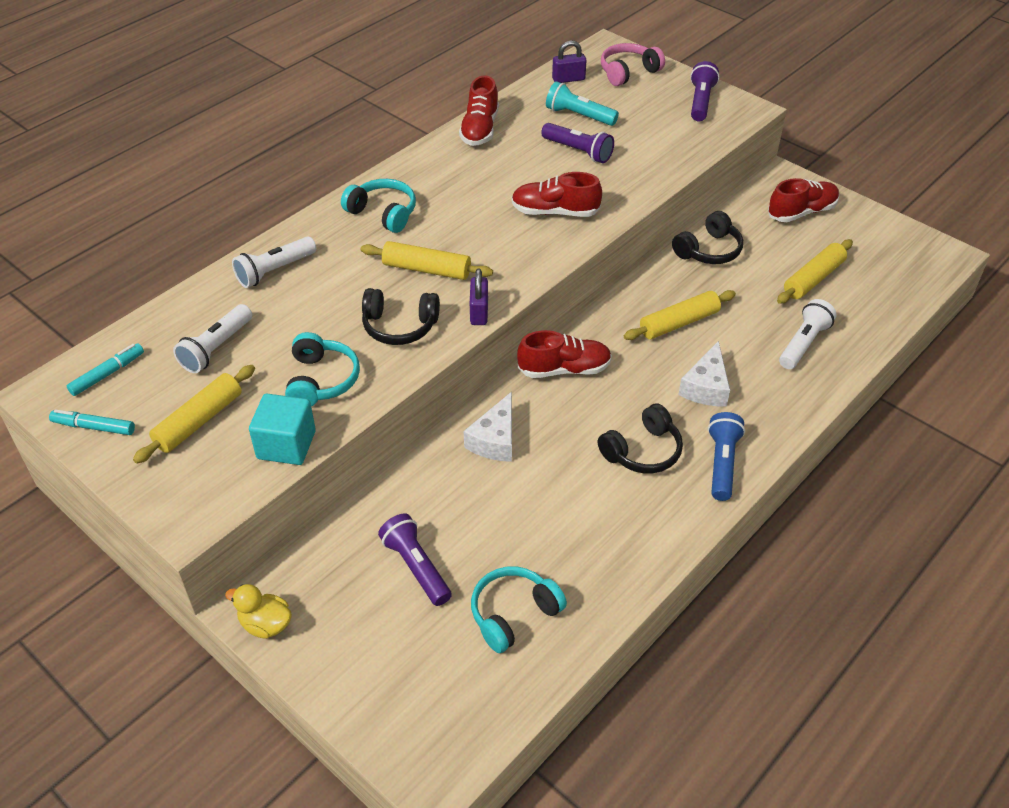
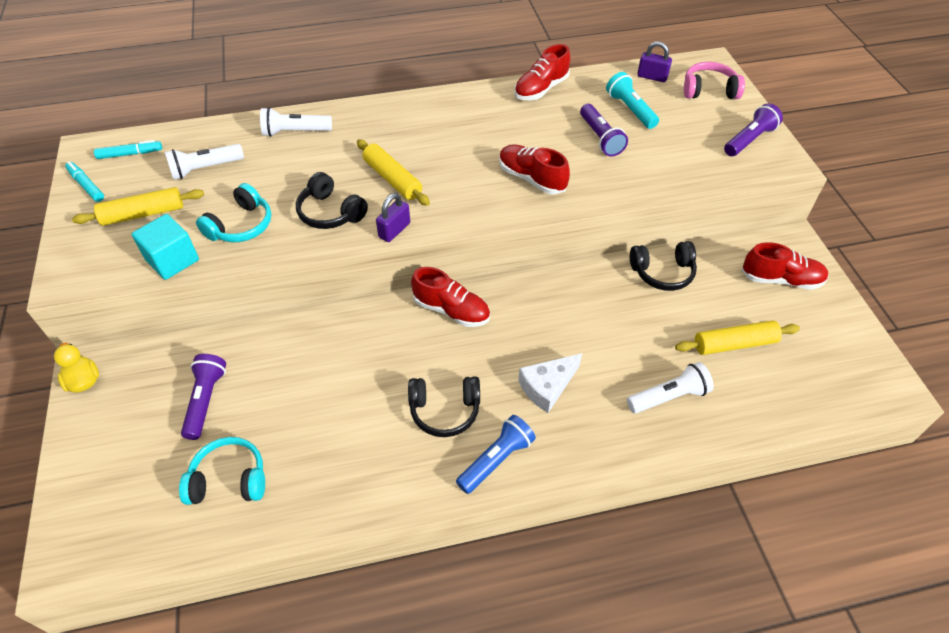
camera: 35 degrees right, 5 degrees up
turquoise headphones [341,179,416,233] -> none
white cheese [464,392,512,462] -> none
yellow rolling pin [624,290,736,340] -> none

